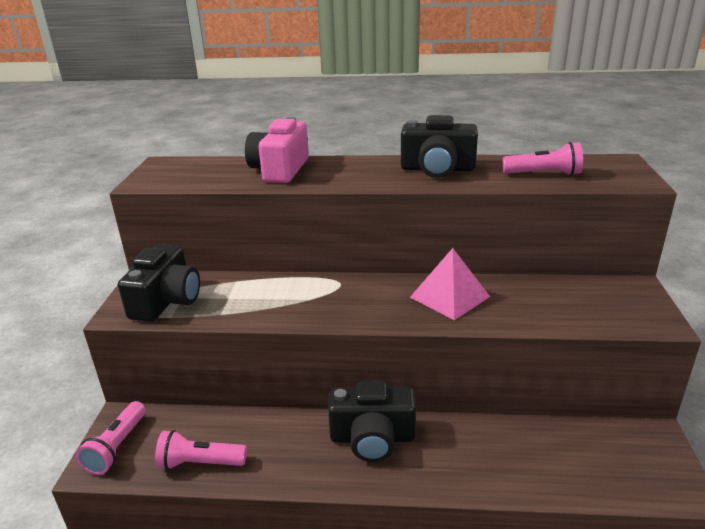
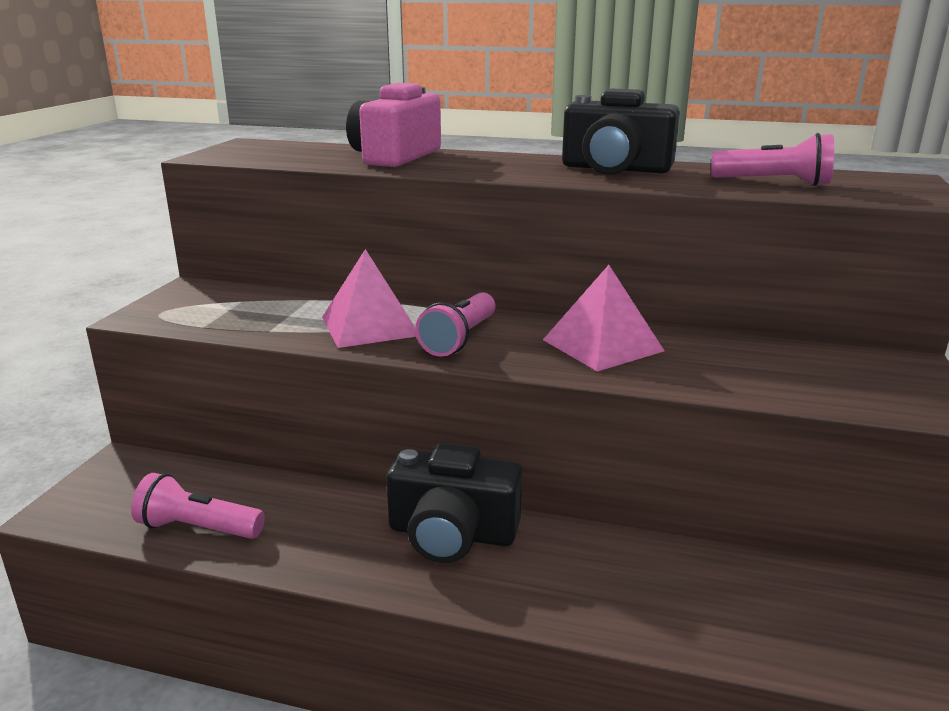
camera: 10 degrees right, 5 degrees down
pink flashlight [76,401,146,475] -> pink flashlight moved to [415,292,496,357]
black camera [118,244,200,322] -> none
none -> pink pyramid [322,249,417,348]

